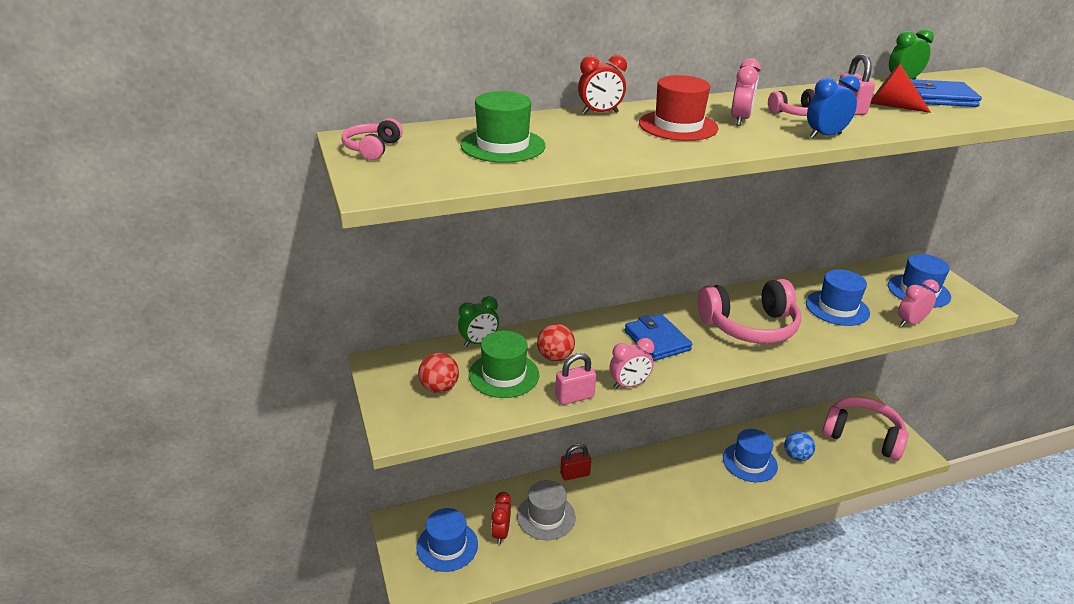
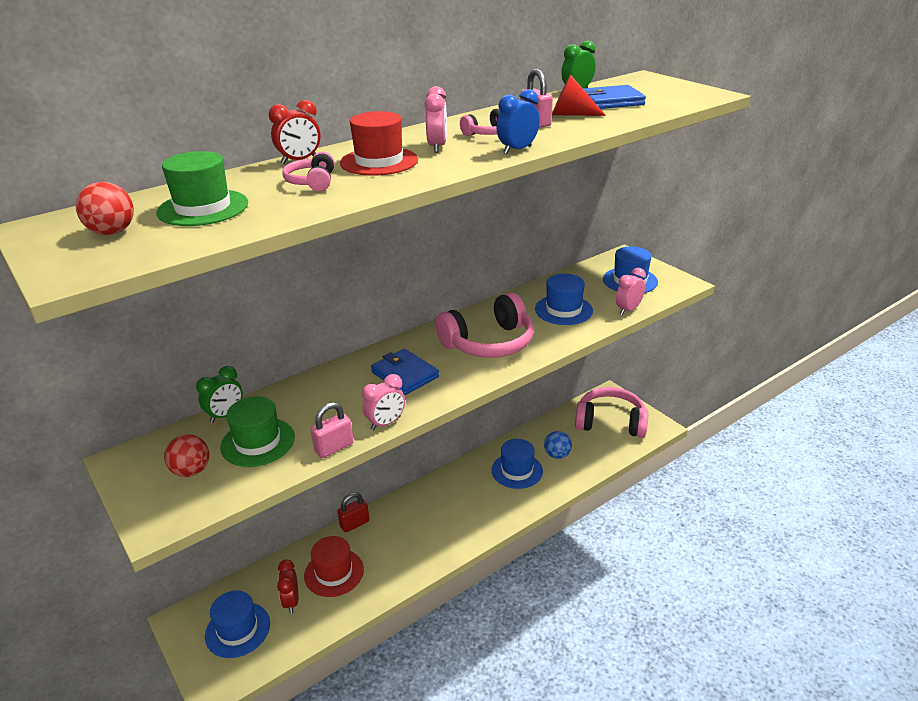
camera: 15 degrees left, 0 degrees up
pink headphones [342,118,402,160] -> pink headphones moved to [283,151,335,191]
grey hat [517,480,576,540] -> red hat [304,536,364,597]
red ball [537,323,575,362] -> red ball moved to [76,182,134,235]

